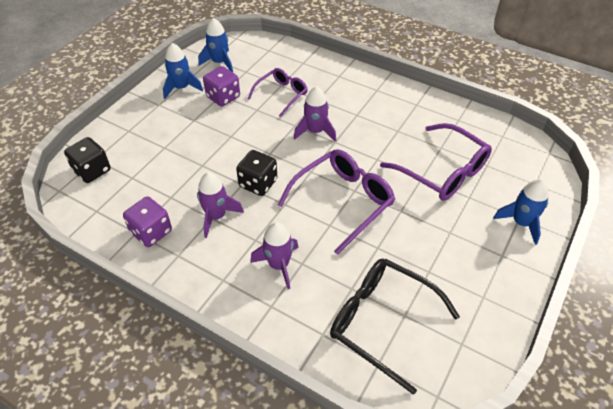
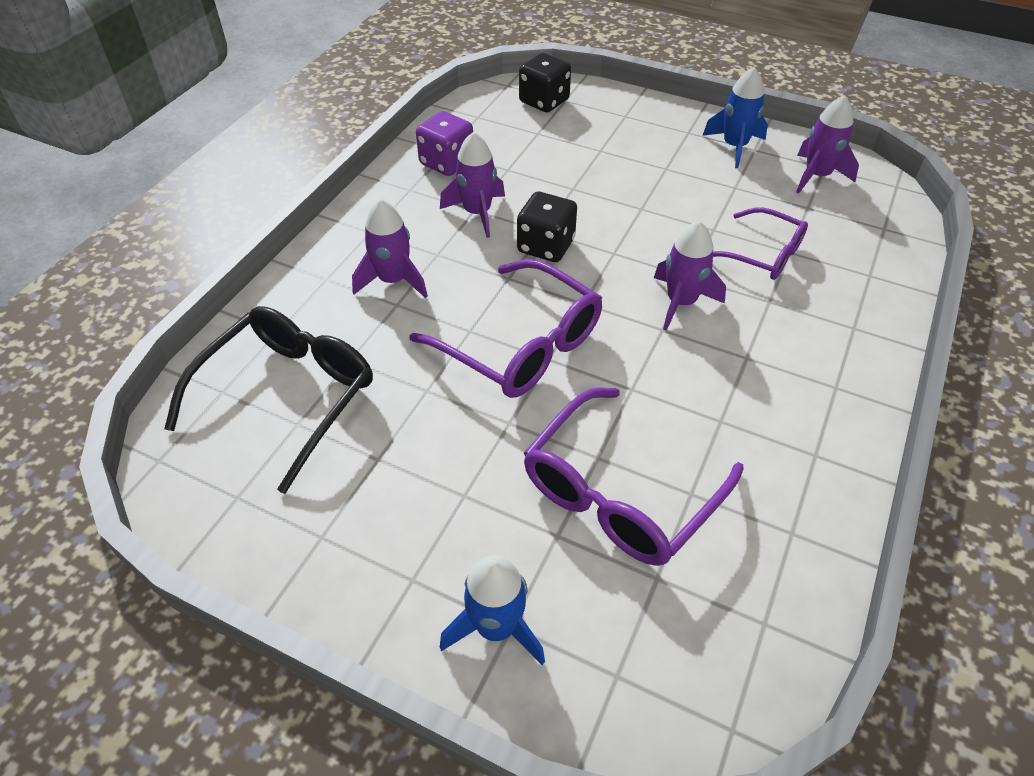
camera: 85 degrees right, 0 degrees up
blue rocket [198,18,233,72] -> purple rocket [796,95,859,193]
purple dice [203,66,240,107] -> none

